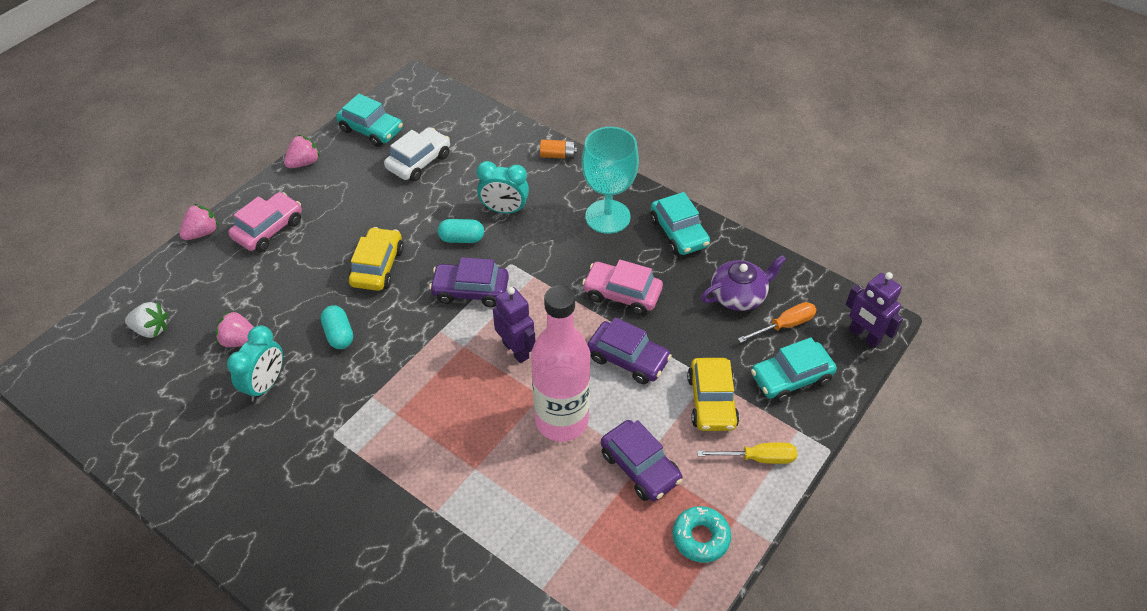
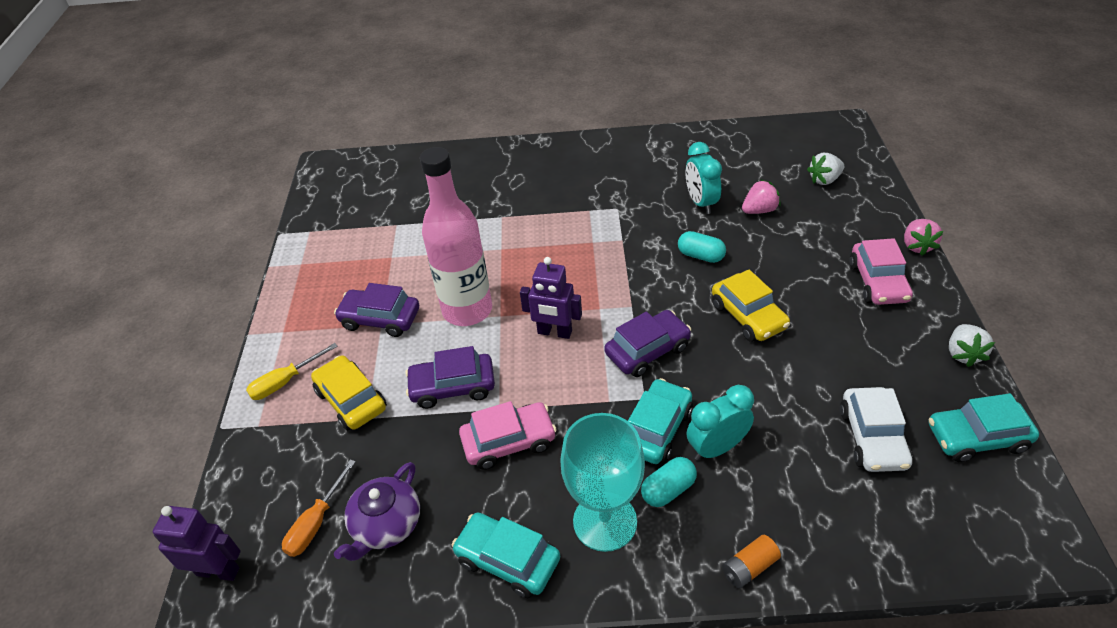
camera: 145 degrees right, 5 degrees down
pink strawberry [284,135,320,168] -> white strawberry [949,324,995,367]
turquoise capsule [438,219,484,243] -> turquoise capsule moved to [641,457,697,507]
turquoise donut [672,506,731,563] -> none
turquoise car [751,337,837,402] -> turquoise car moved to [628,378,693,464]

